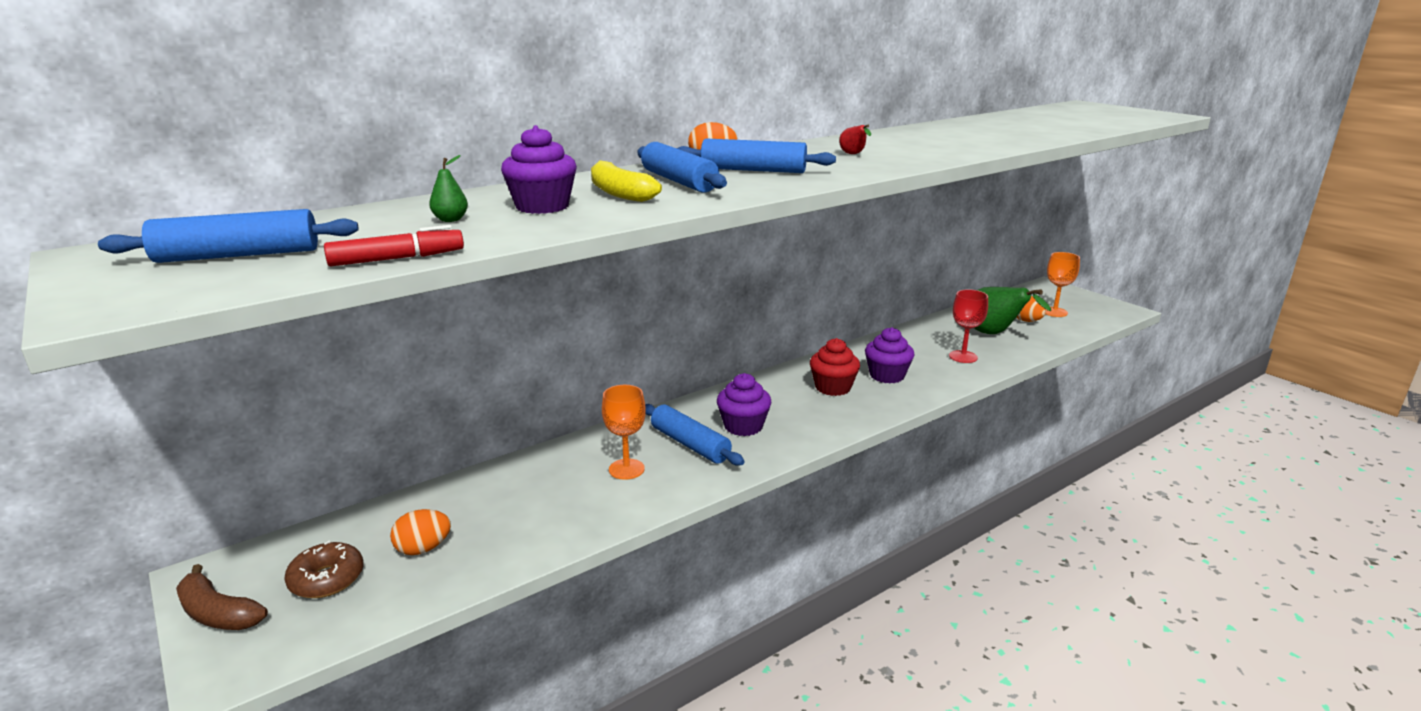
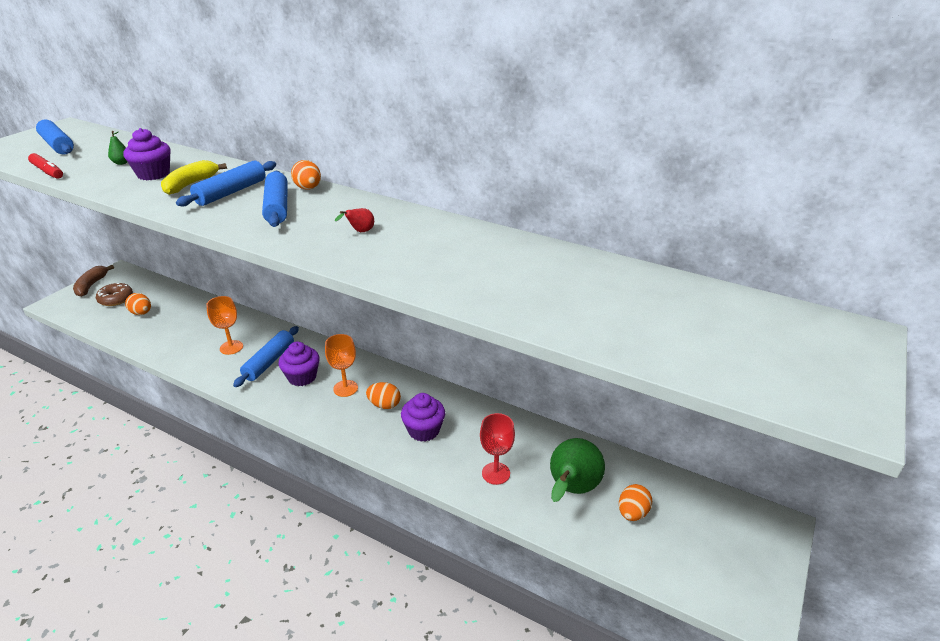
camera: 65 degrees right, 10 degrees up
red cupcake [810,338,860,396] -> orange egg [366,382,401,409]
orange goblet [1046,252,1080,317] -> orange goblet moved to [325,334,358,397]

